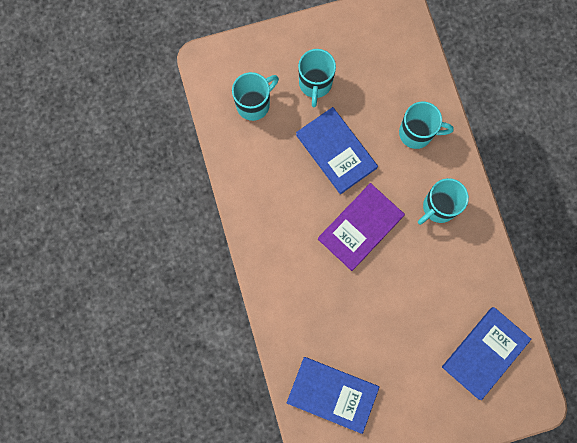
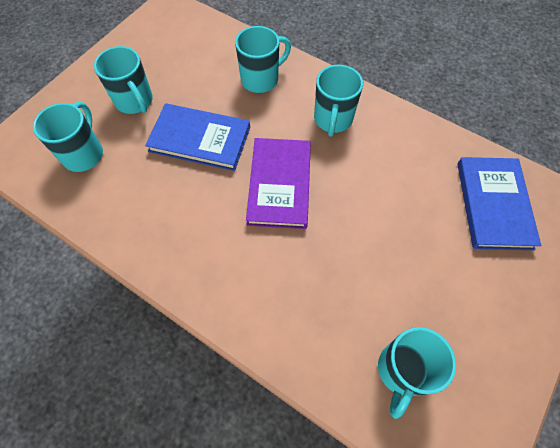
camera: 40 degrees left, 15 degrees down
blue book [287,357,379,434] -> turquoise mug [378,327,456,419]

